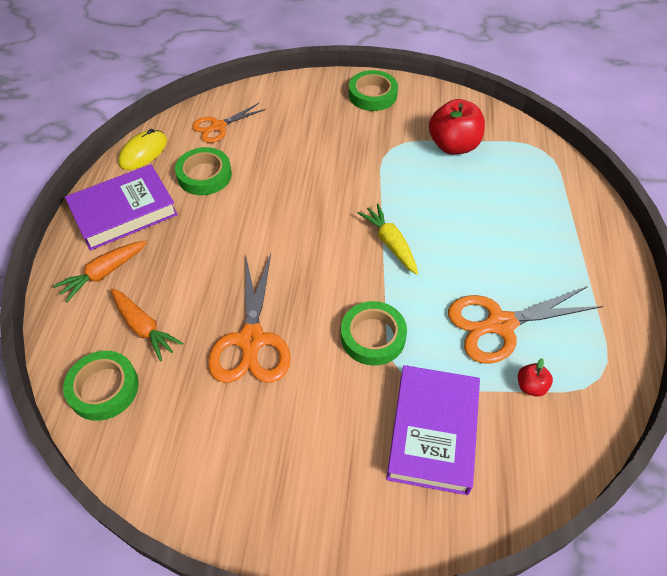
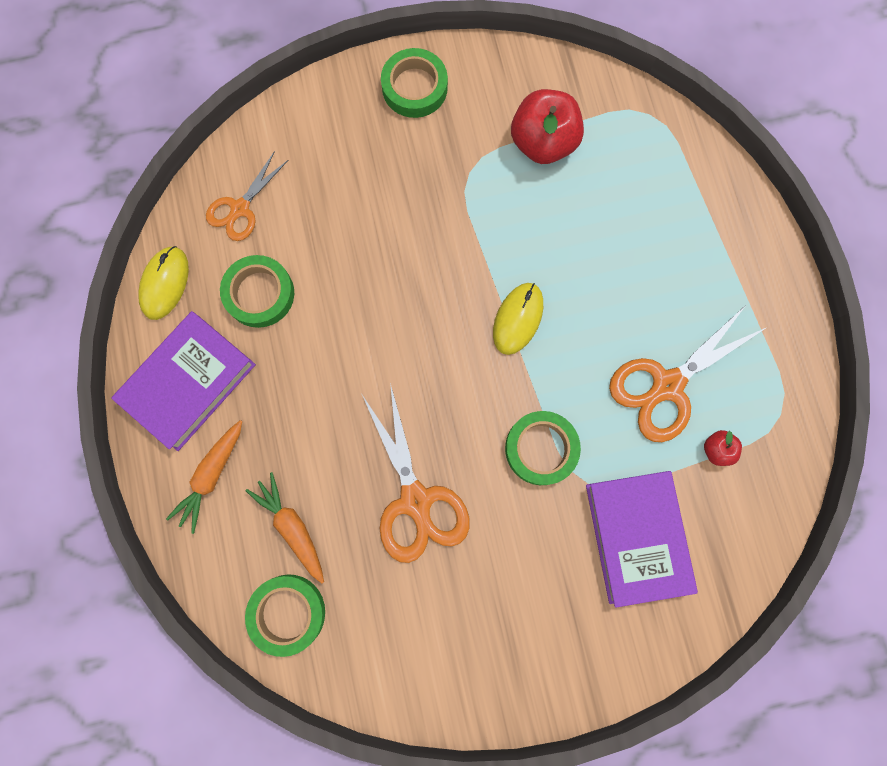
camera: 20 degrees left, 25 degrees up
orange carrot [111,288,183,361] -> orange carrot turned 150 degrees counterclockwise [245,472,324,583]
yellow carrot [358,204,418,274] -> yellow mouse [493,283,543,355]

